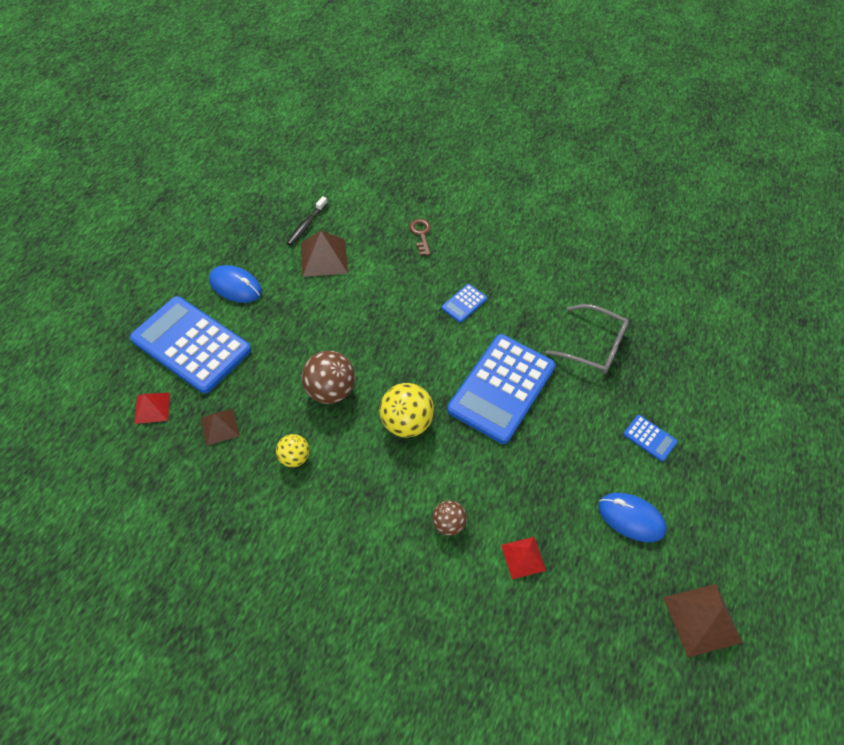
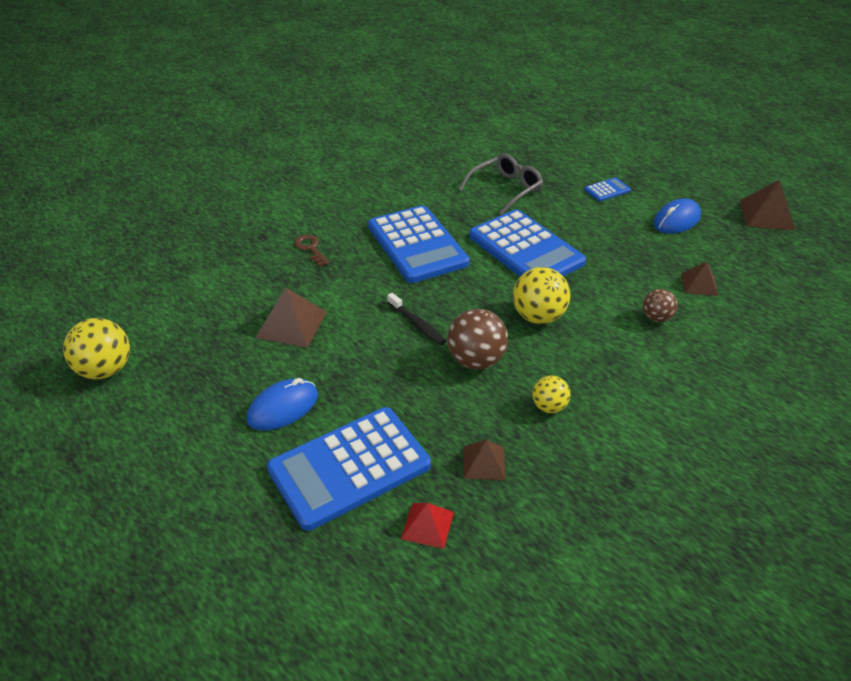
camera: 65 degrees left, 15 degrees down
black toothbrush [287,196,328,246] -> black toothbrush moved to [387,293,446,345]
brown key [409,219,431,256] -> brown key turned 45 degrees clockwise [294,235,330,267]
blue calculator [442,284,487,323] -> blue calculator [368,205,470,283], size x2.40
red pyramid [501,537,546,579] -> brown pyramid [681,262,718,296]
none -> yellow ball [63,318,130,379]

